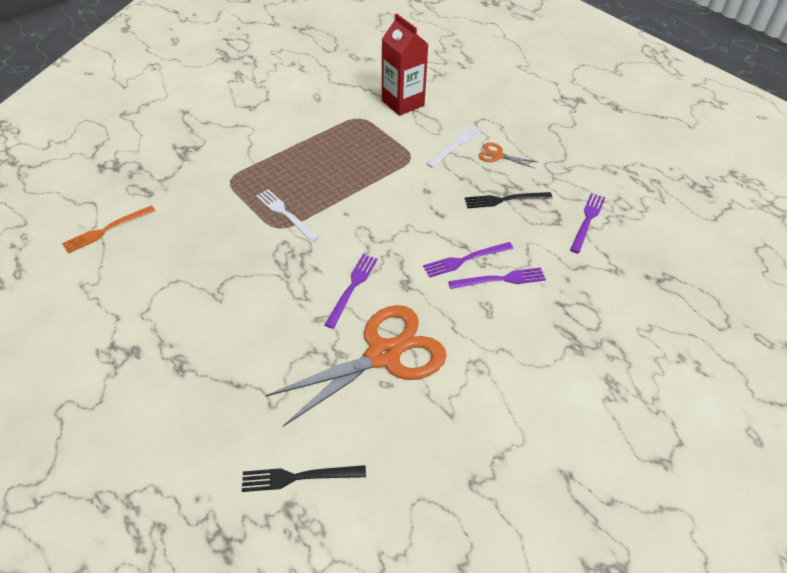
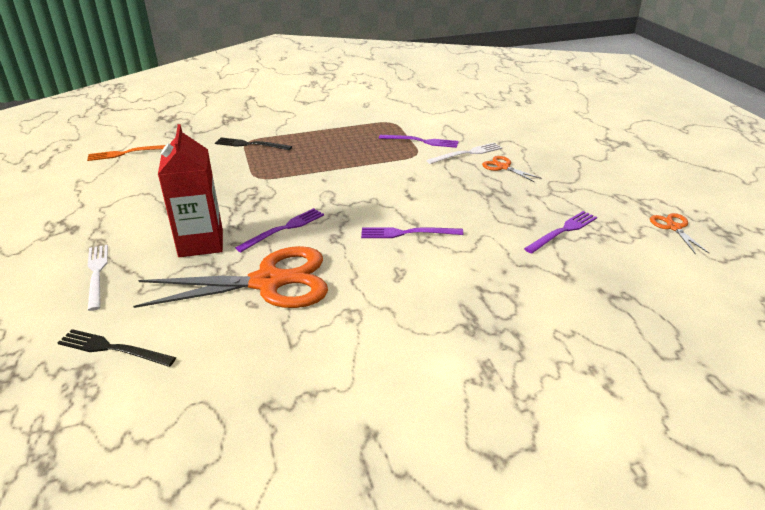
camera: 25 degrees right, 15 degrees down
white fork [256,189,319,242] -> white fork moved to [88,245,108,311]
red carton [382,13,428,116] -> red carton moved to [158,124,223,257]
purple fork [448,267,546,289] -> purple fork moved to [379,135,458,148]
black fork [465,192,552,208] -> black fork moved to [215,137,292,150]
none -> orange scissors [650,213,709,254]

